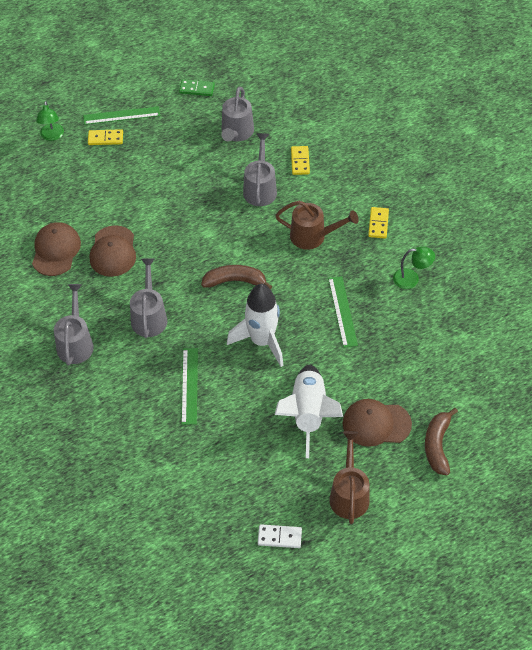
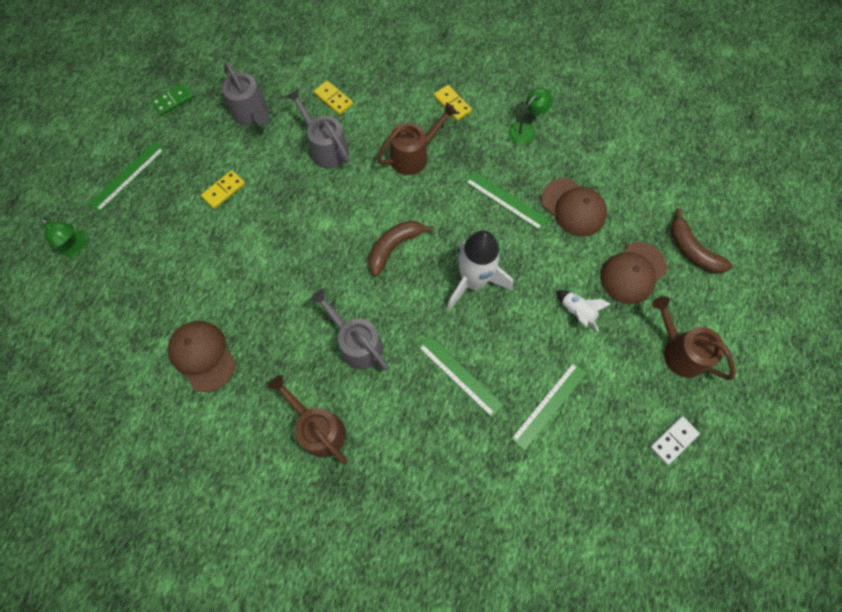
camera: 45 degrees left, 15 degrees up
grey watering can [54,284,94,366] -> brown watering can [268,375,347,464]
yellow domino [88,129,123,145] -> yellow domino moved to [201,170,245,209]
brown cap [90,225,136,277] -> brown cap moved to [541,178,607,237]
white rocket [275,365,343,458] -> white rocket [556,290,611,332], size x0.49
none -> green ruler [511,362,587,451]

